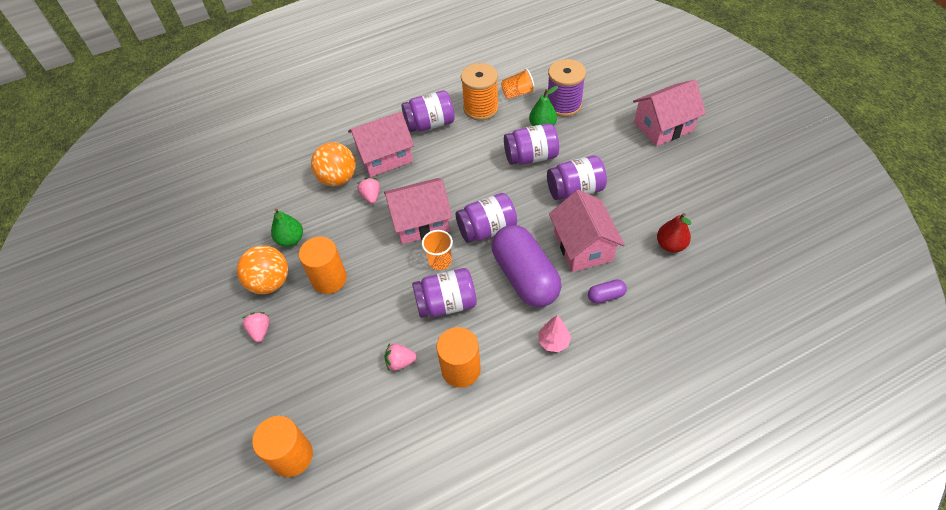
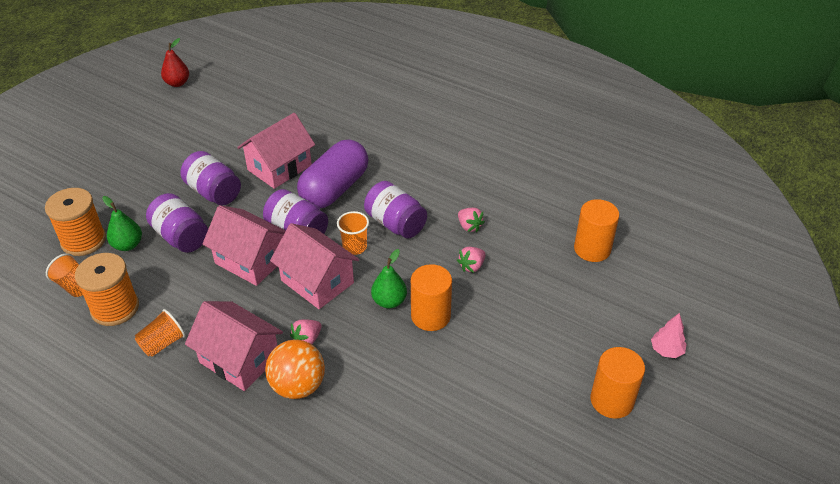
camera: 125 degrees left, 10 degrees down
orange ball [237,245,288,294] -> none
pink strawberry [243,312,270,342] -> pink strawberry moved to [457,247,486,273]
green pear [271,208,303,247] -> green pear moved to [371,249,407,308]
purple jar [402,90,455,132] -> orange cup [135,309,186,357]
orange cylinder [437,327,481,388] -> orange cylinder moved to [590,347,645,419]
pink tree [538,315,571,352] -> pink tree moved to [651,313,687,358]
purple spool [548,59,586,117] -> orange spool [45,188,106,256]
purple capsule [588,279,627,304] -> none
pink house [633,80,706,146] -> pink house moved to [203,205,286,286]
red pear [657,213,692,253] -> red pear moved to [161,38,189,87]

